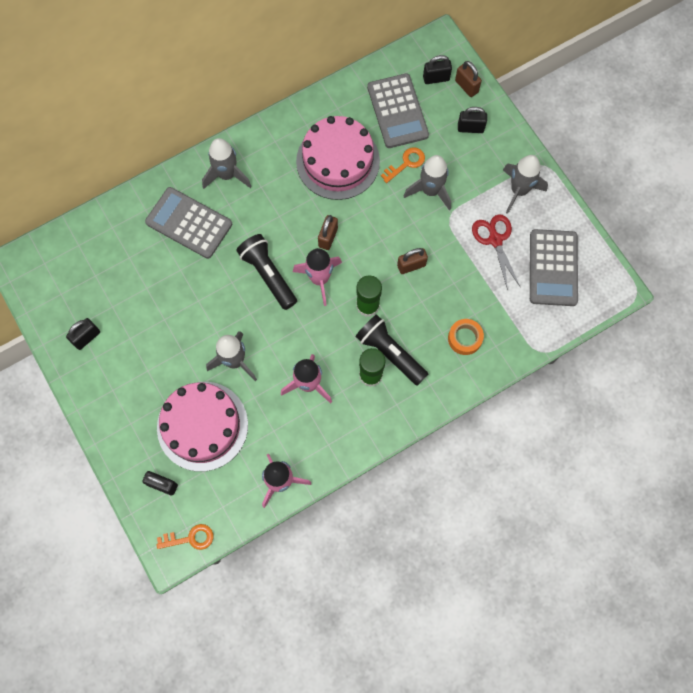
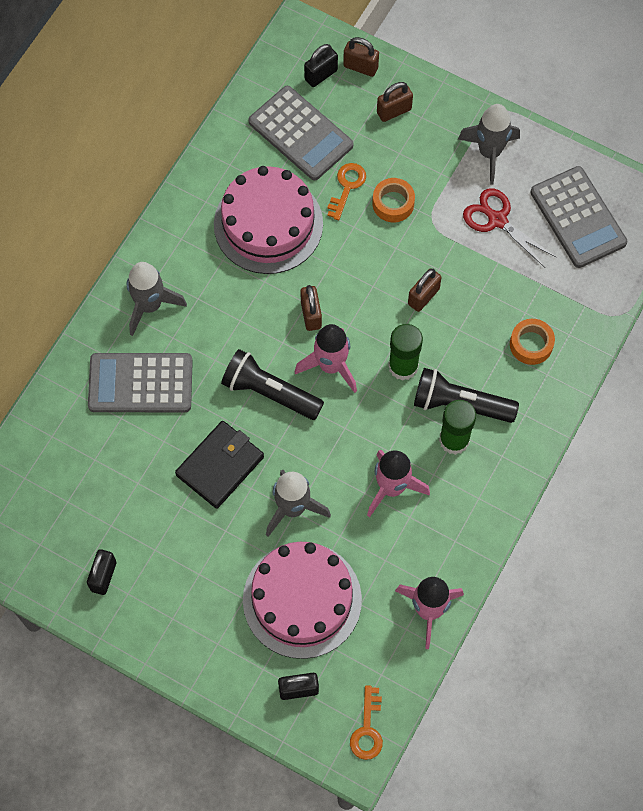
camera: 30 degrees left, 5 degrees down
orange key [157,524,213,550] -> orange key turned 135 degrees clockwise [350,685,383,760]
grey rocket [404,155,451,210] -> orange tape [372,178,415,222]
black padlock [458,107,487,133] -> brown padlock [377,82,413,122]
none -> black wallet [175,421,264,509]

